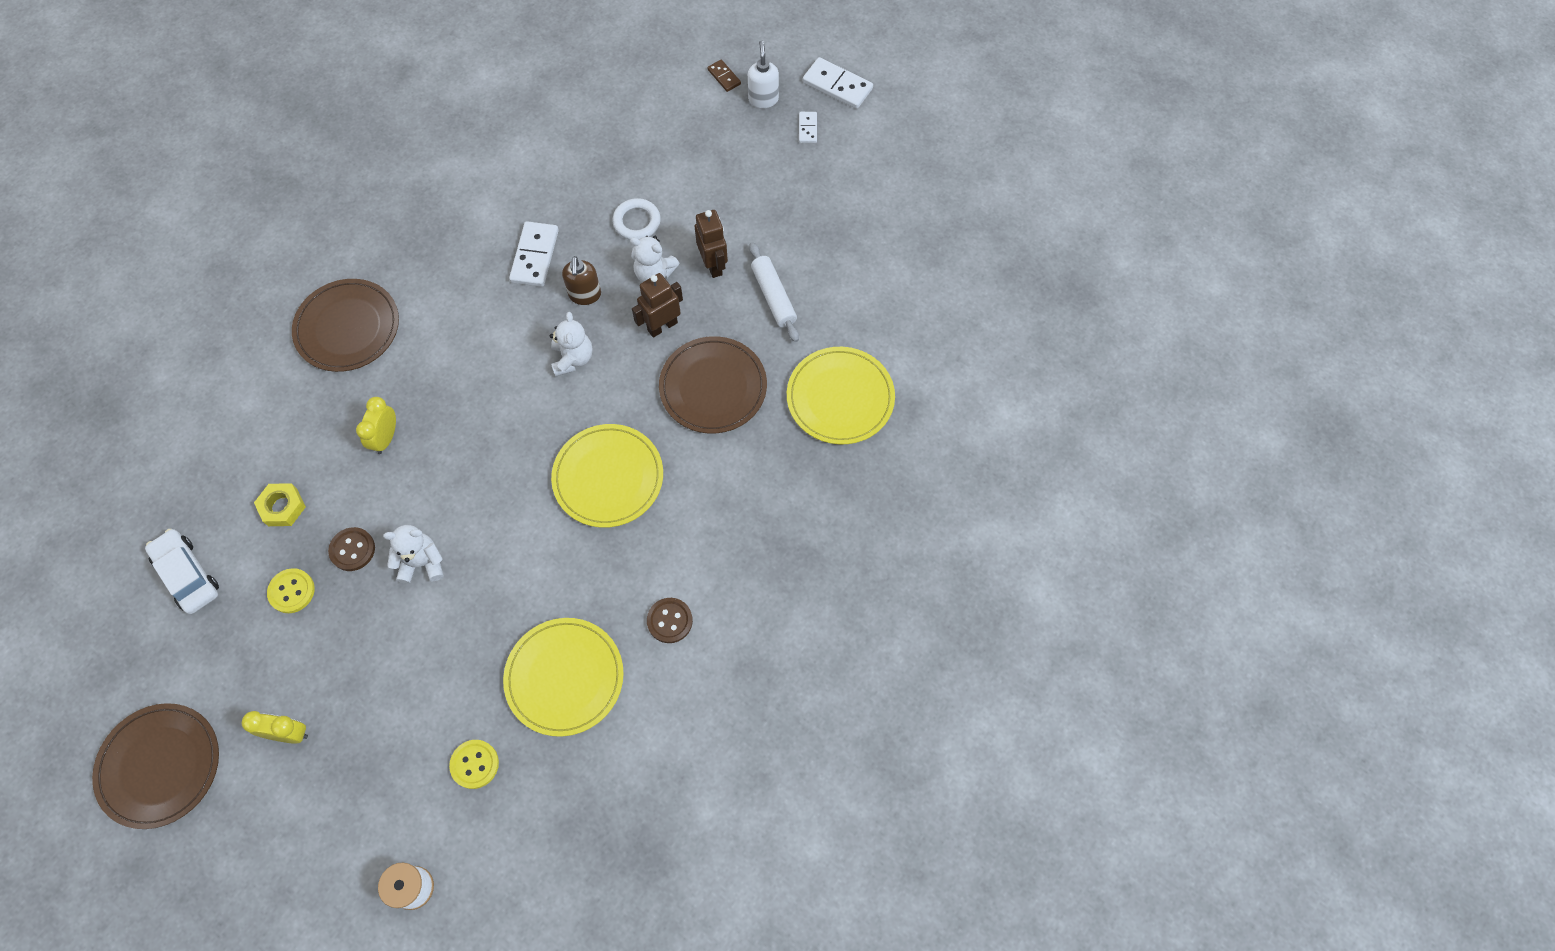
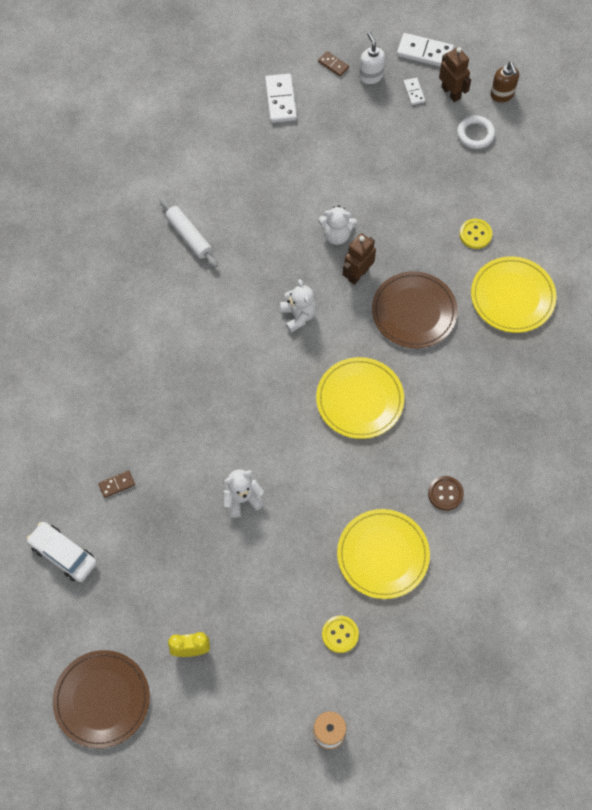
camera: 15 degrees left, 0 degrees up
yellow nut [254,483,306,526] -> brown domino [98,470,135,498]
yellow button [267,568,315,613] -> yellow button moved to [460,219,492,249]
brown plate [292,279,399,372] -> none
brown button [328,527,375,571] -> none
yellow clock [356,397,396,454] -> none
white domino [509,221,559,287] -> white domino moved to [265,74,297,123]
brown soap dispenser [562,256,601,305] -> brown soap dispenser moved to [490,62,519,102]
white ring [613,198,661,240] -> white ring moved to [457,115,495,149]
brown robot [695,210,728,278] -> brown robot moved to [439,47,471,102]
white rolling pin [749,242,799,342] -> white rolling pin moved to [159,198,218,268]

